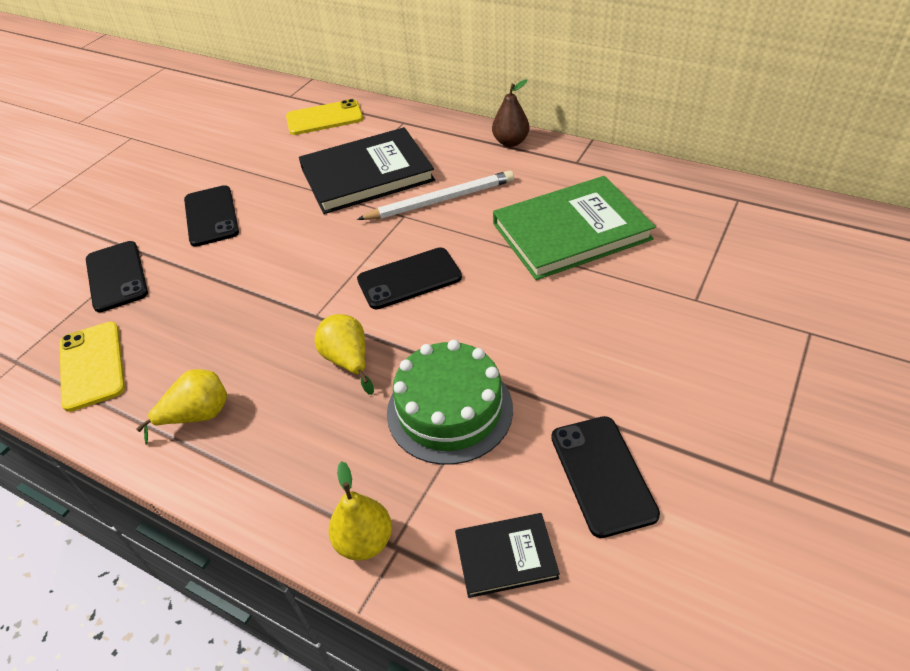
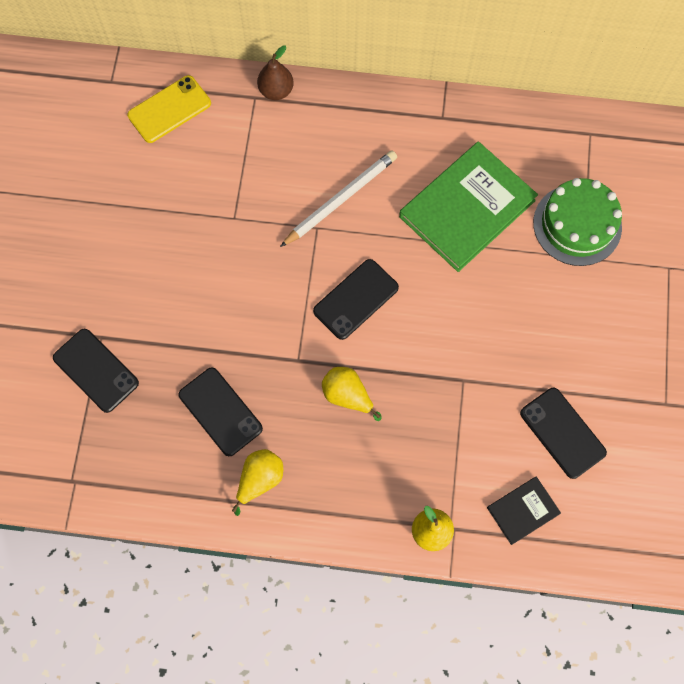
camera: 25 degrees left, 25 degrees up
yellow phone [60,322,125,412] -> none
black phone [184,185,239,247] -> black phone moved to [179,367,263,456]
black book [299,127,435,214] -> none
green cake [387,340,513,465] -> green cake moved to [533,178,622,266]
brown pear [492,79,529,147] -> brown pear moved to [257,45,294,100]

